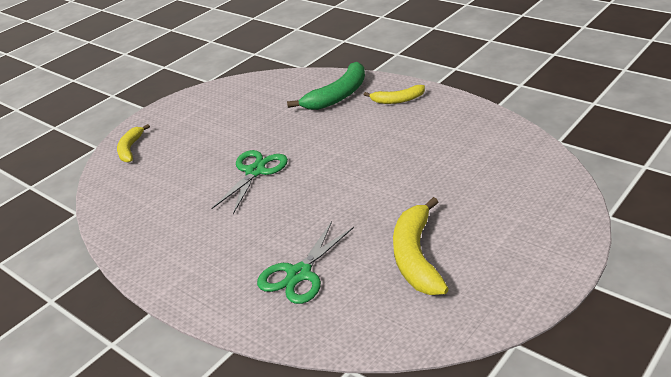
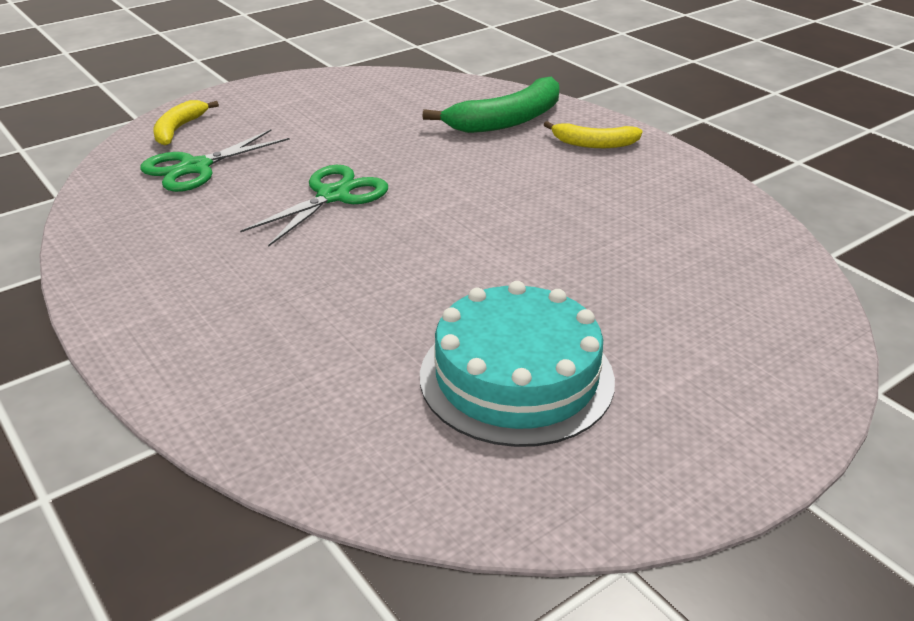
camera: 10 degrees right, 0 degrees up
green scissors [257,221,354,304] -> green scissors moved to [140,129,290,192]
yellow banana [393,197,449,295] -> turquoise cake [420,281,615,447]

